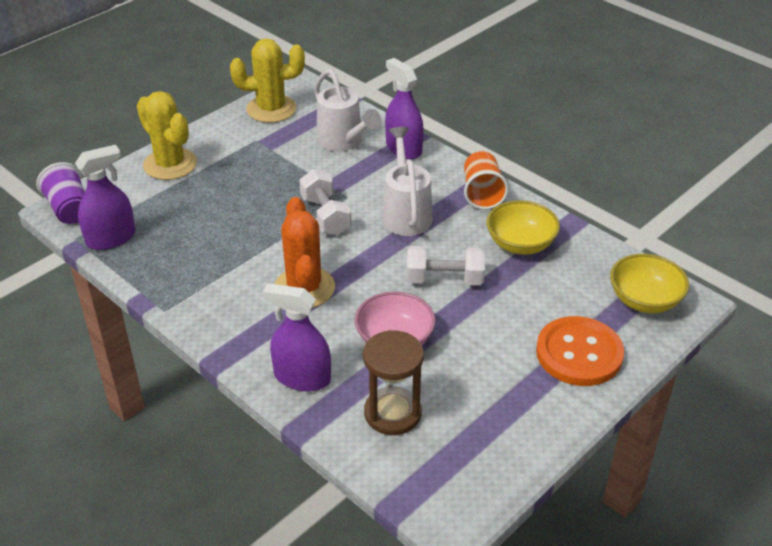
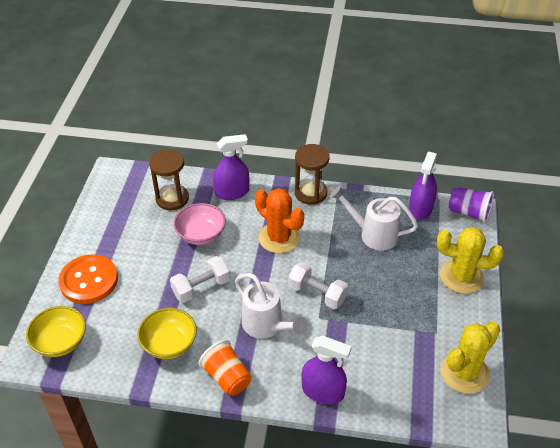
camera: 145 degrees right, 5 degrees up
white watering can [314,69,381,151] -> white watering can moved to [330,186,418,251]
none -> brown hourglass [295,144,329,205]

